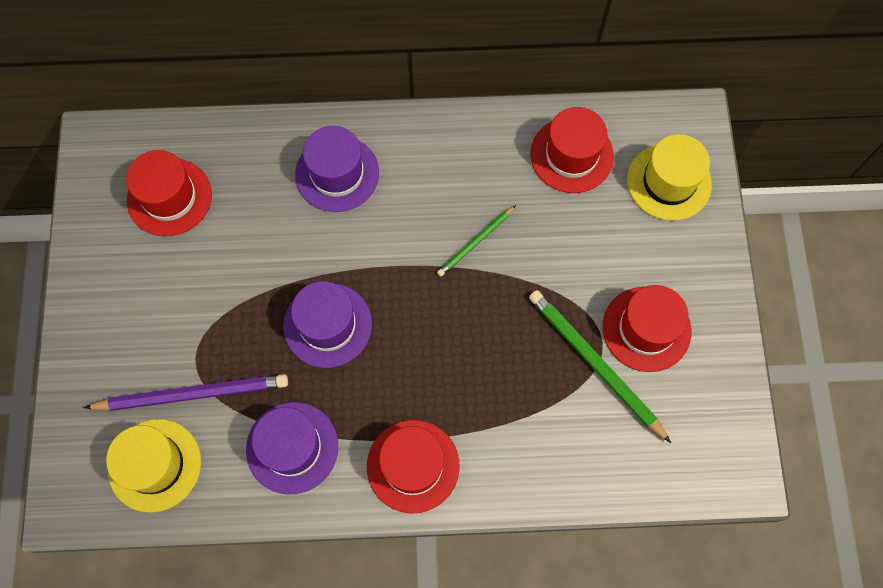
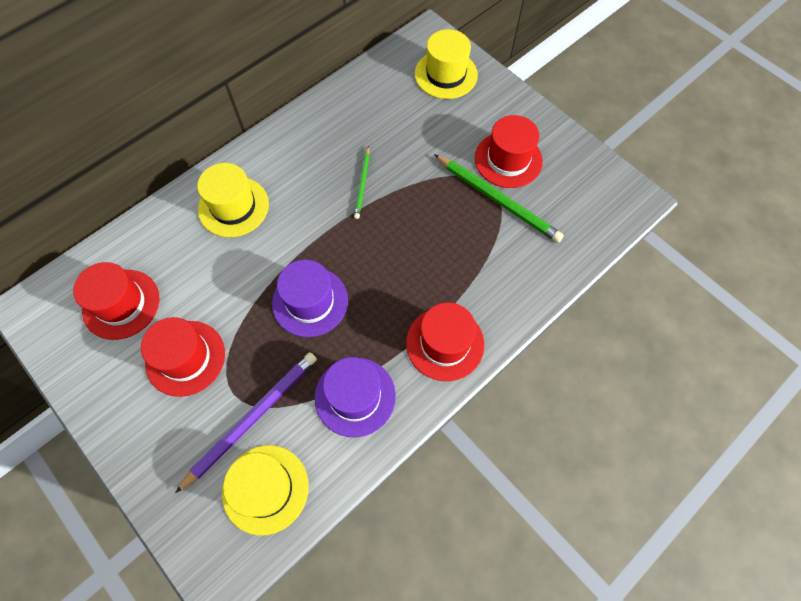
camera: 40 degrees left, 5 degrees down
purple hat [295,126,379,212] -> yellow hat [197,163,269,237]
green pencil [529,290,671,443] -> green pencil turned 150 degrees counterclockwise [434,154,564,243]
red hat [530,107,614,193] -> red hat moved to [141,317,225,397]

